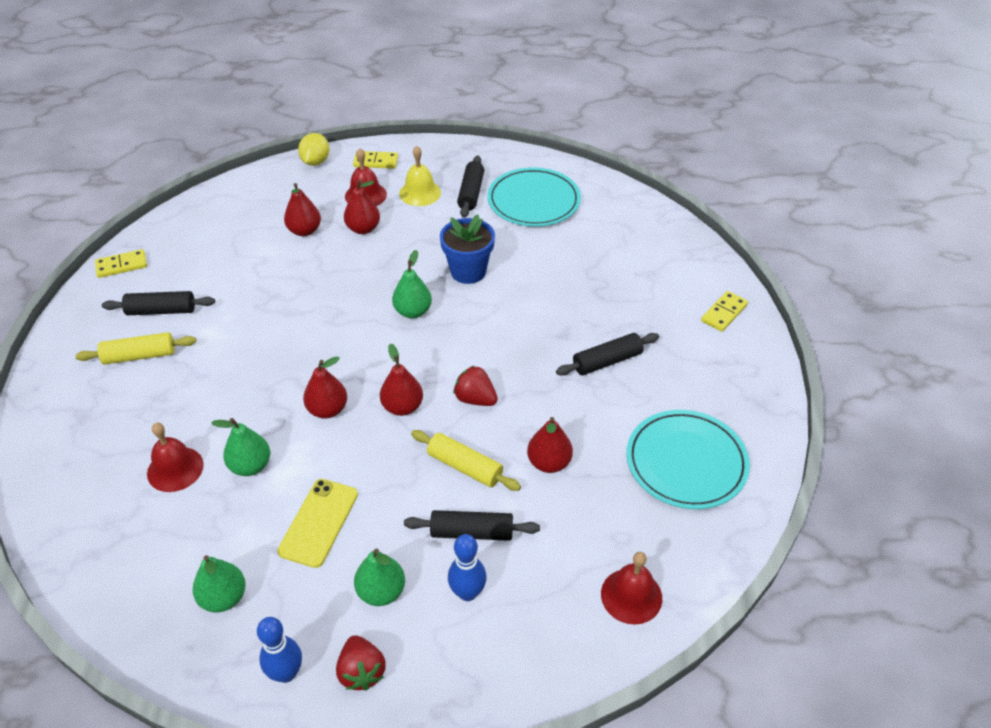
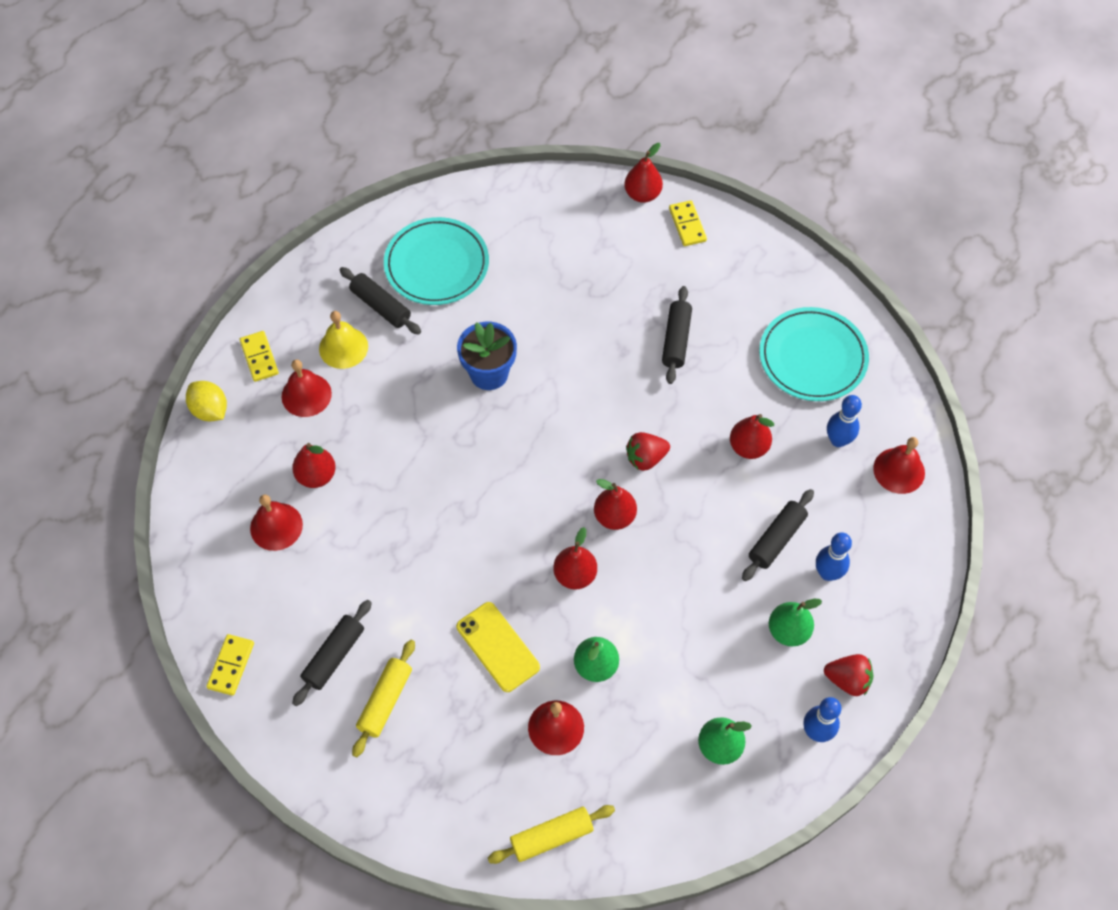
camera: 55 degrees left, 15 degrees up
yellow phone [277,479,358,568] -> yellow phone moved to [456,602,540,692]
red pear [344,180,380,234] -> red pear moved to [625,143,663,203]
yellow domino [353,151,398,169] -> yellow domino turned 60 degrees counterclockwise [240,331,279,382]
green pear [392,250,432,318] -> none
yellow rolling pin [411,430,521,491] -> yellow rolling pin moved to [488,805,615,864]
none -> red bell [250,495,303,551]
none -> blue bowling pin [827,395,862,447]

